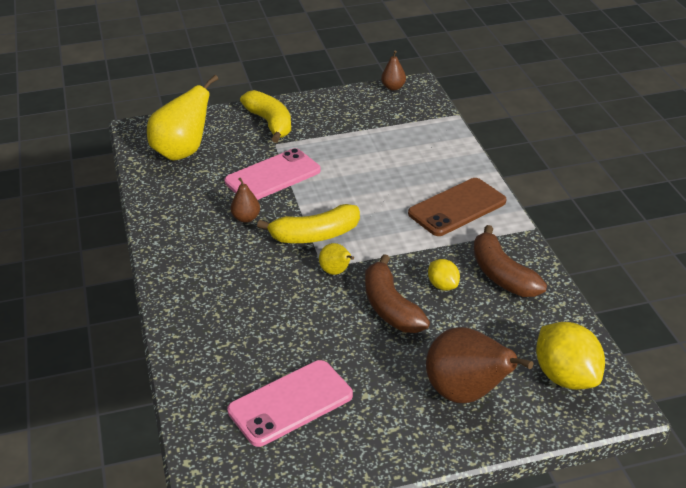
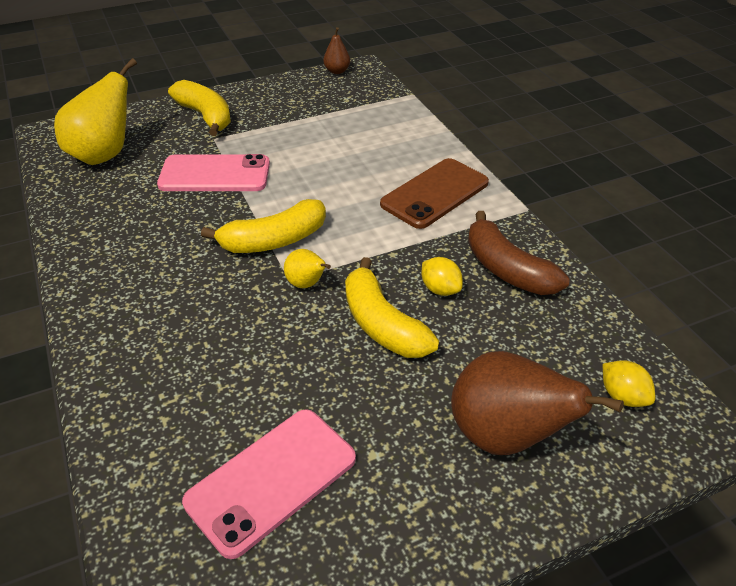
camera: 10 degrees left, 5 degrees up
pink phone [225,148,321,200] -> pink phone turned 45 degrees clockwise [157,154,270,191]
brown pear [231,178,260,223] -> none
brown banana [365,254,430,333] -> yellow banana [345,257,439,358]
yellow lemon [536,322,605,390] -> yellow lemon [603,360,655,407], size x0.53

